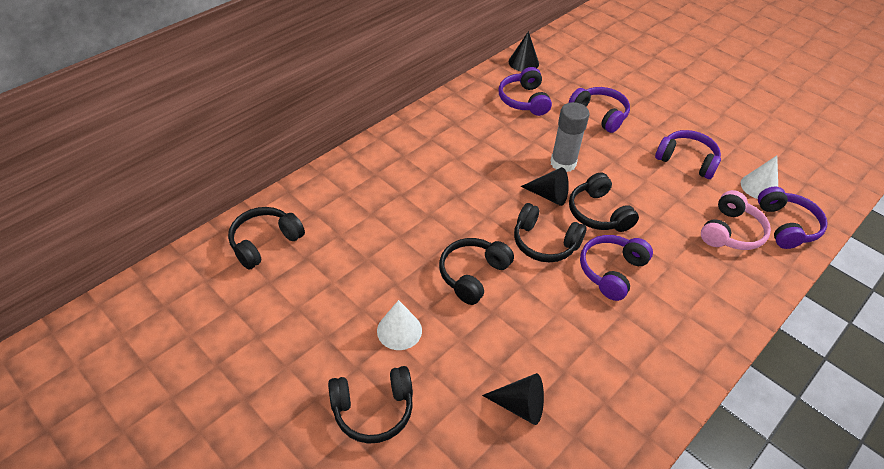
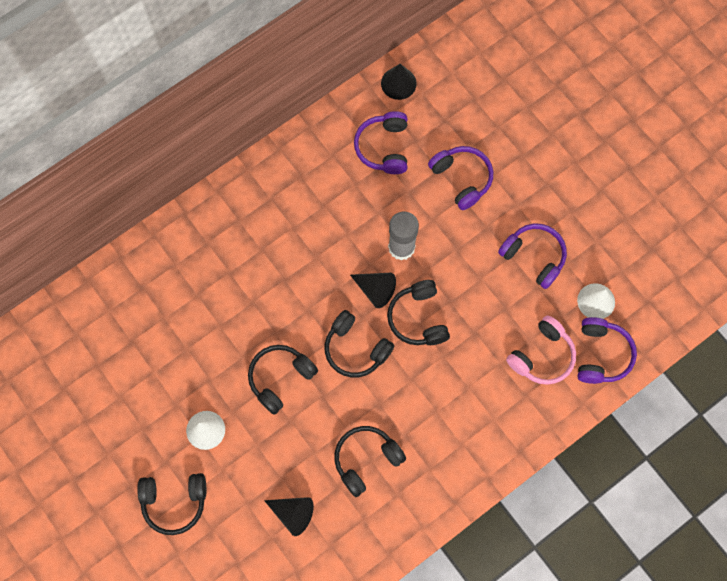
camera: 10 degrees right, 25 degrees up
black headphones [228,207,305,269] -> black headphones moved to [334,426,406,497]
purple headphones [580,235,653,301] -> none

